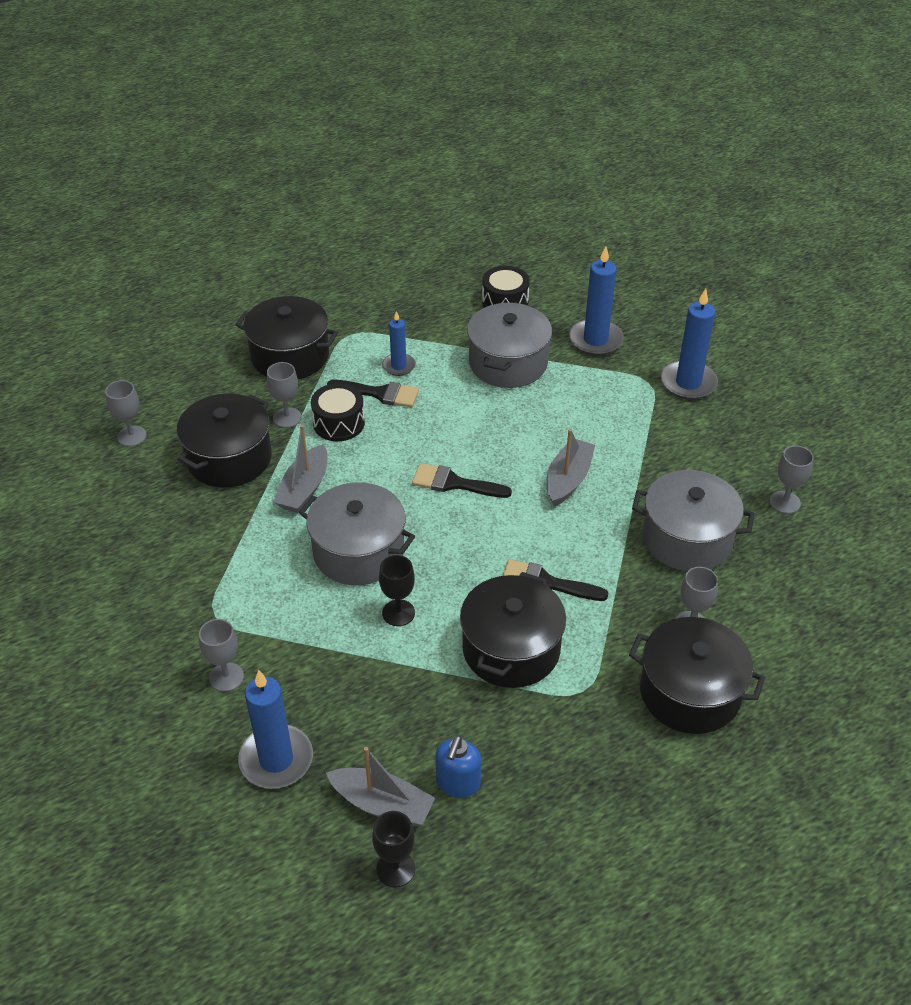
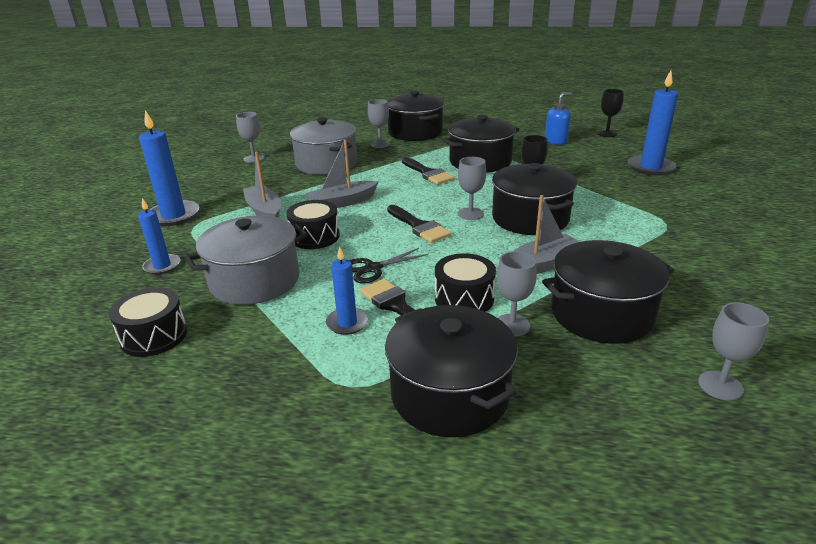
camera: 140 degrees left, 15 degrees down
grey goblet [199,619,244,692] -> grey goblet moved to [458,157,486,220]
grey pot [299,482,415,585] -> black pot [492,163,577,235]
grey boat [326,747,435,826] -> grey boat moved to [243,152,281,218]
blue candle [569,246,624,355] -> blue candle [138,198,181,275], size x0.60
none -> black drum [286,200,340,249]
none -> black scissors [349,248,428,284]

